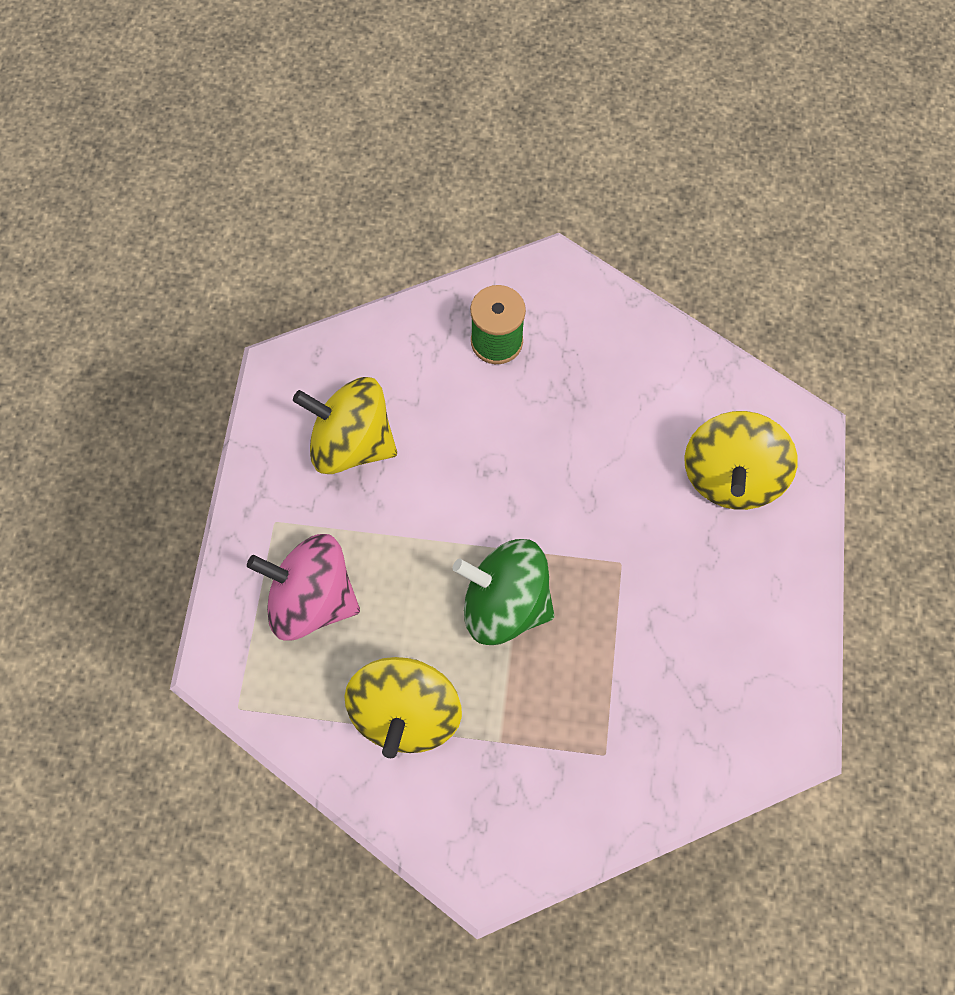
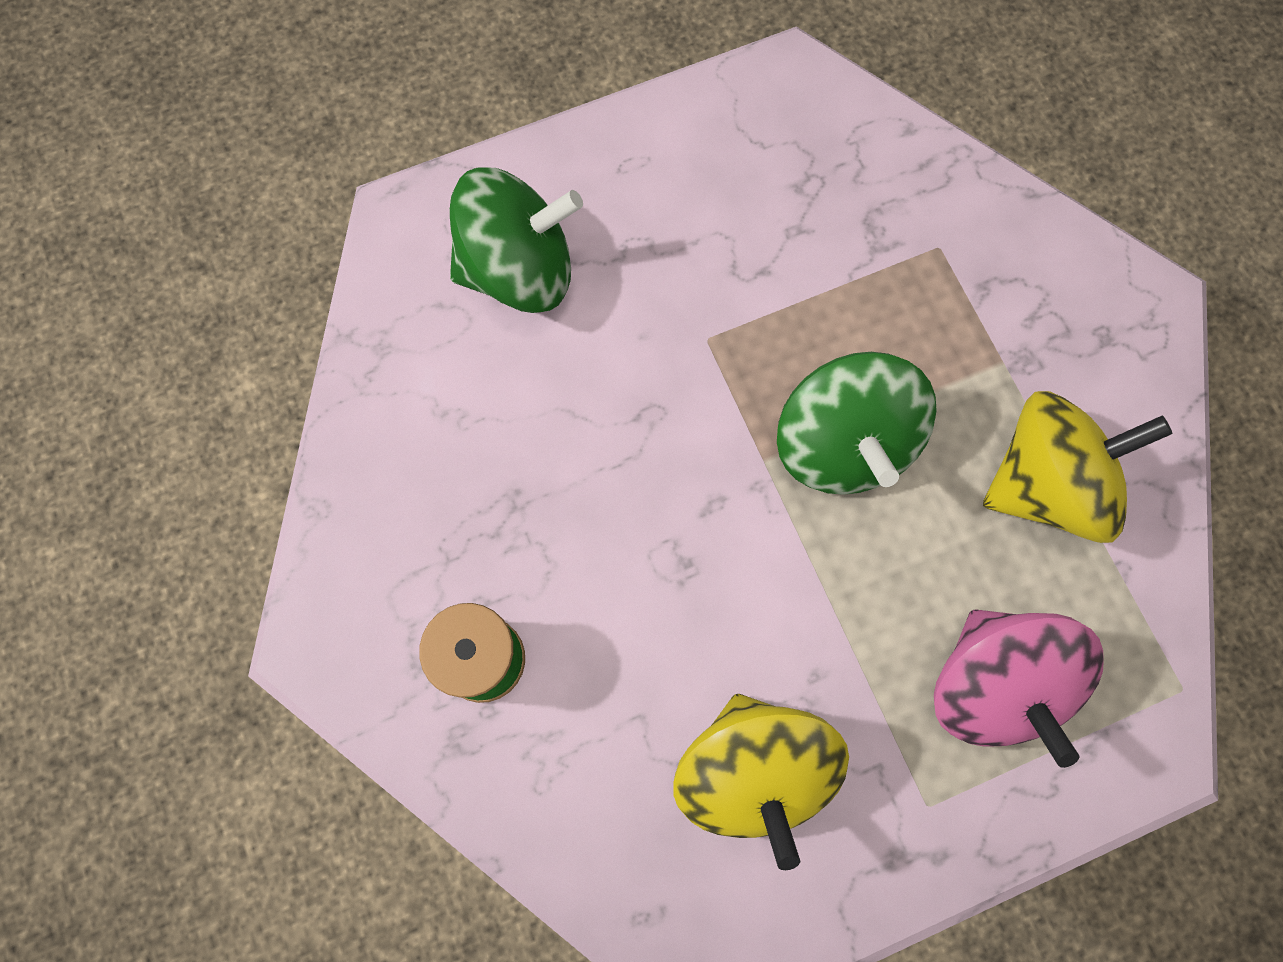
camera: 120 degrees left, 5 degrees up
yellow spinning top [684,411,798,510] -> green spinning top [450,167,583,313]

